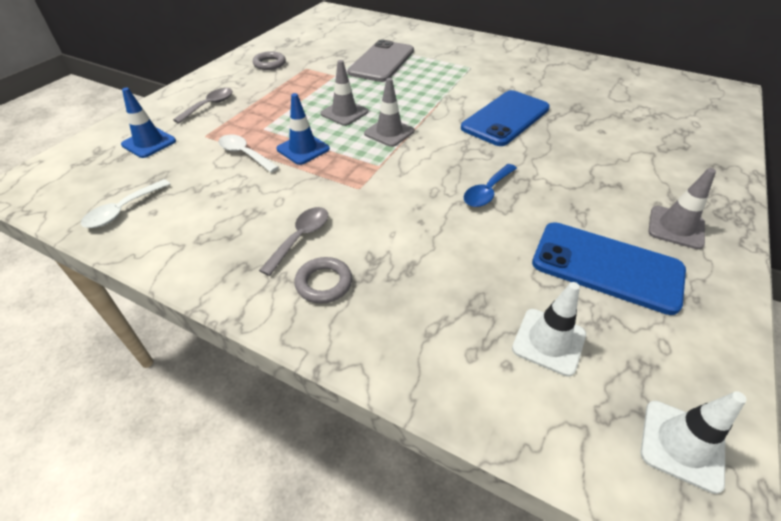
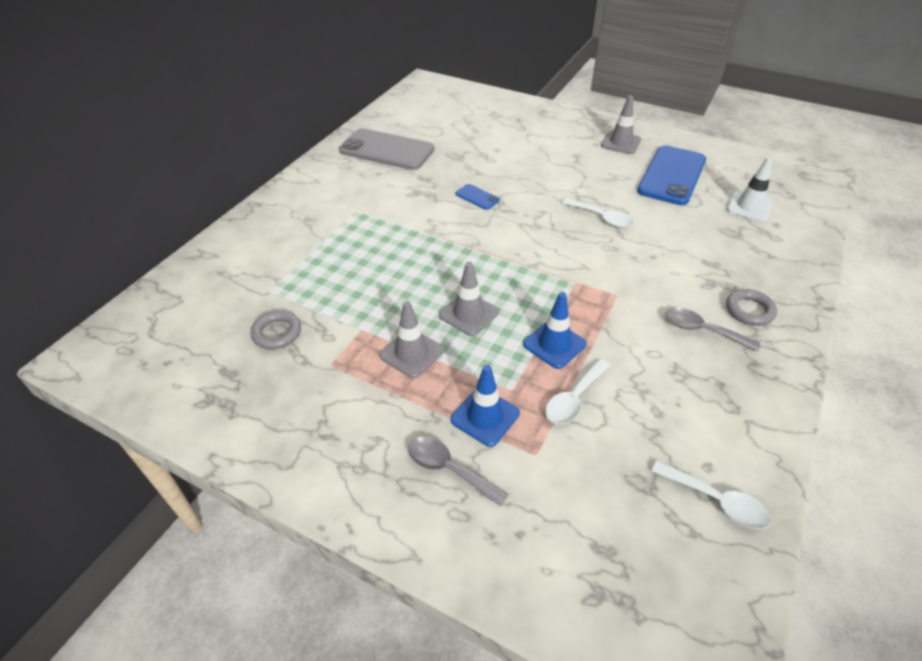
camera: 90 degrees left, 0 degrees up
blue traffic cone [121,88,176,158] -> blue traffic cone moved to [450,365,520,447]
grey ring [253,51,286,70] -> grey ring moved to [251,311,301,349]
grey phone [347,40,414,82] -> grey phone moved to [339,128,435,170]
grey traffic cone [364,78,414,147] -> grey traffic cone moved to [379,301,444,378]
blue phone [461,90,550,146] -> blue phone [455,184,500,210], size x0.44
blue spoon [464,164,517,207] -> white spoon [562,198,634,228]
white traffic cone [641,391,747,494] -> none

